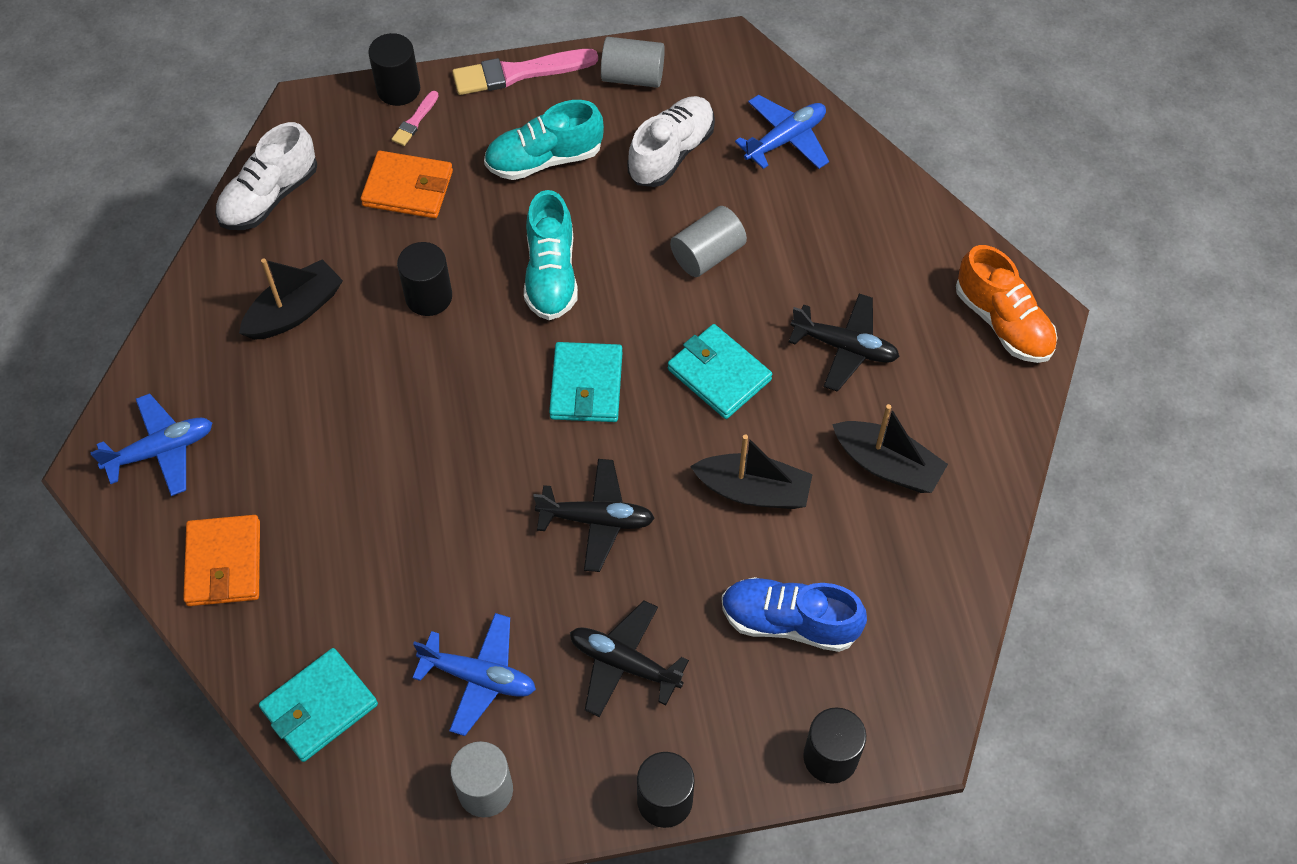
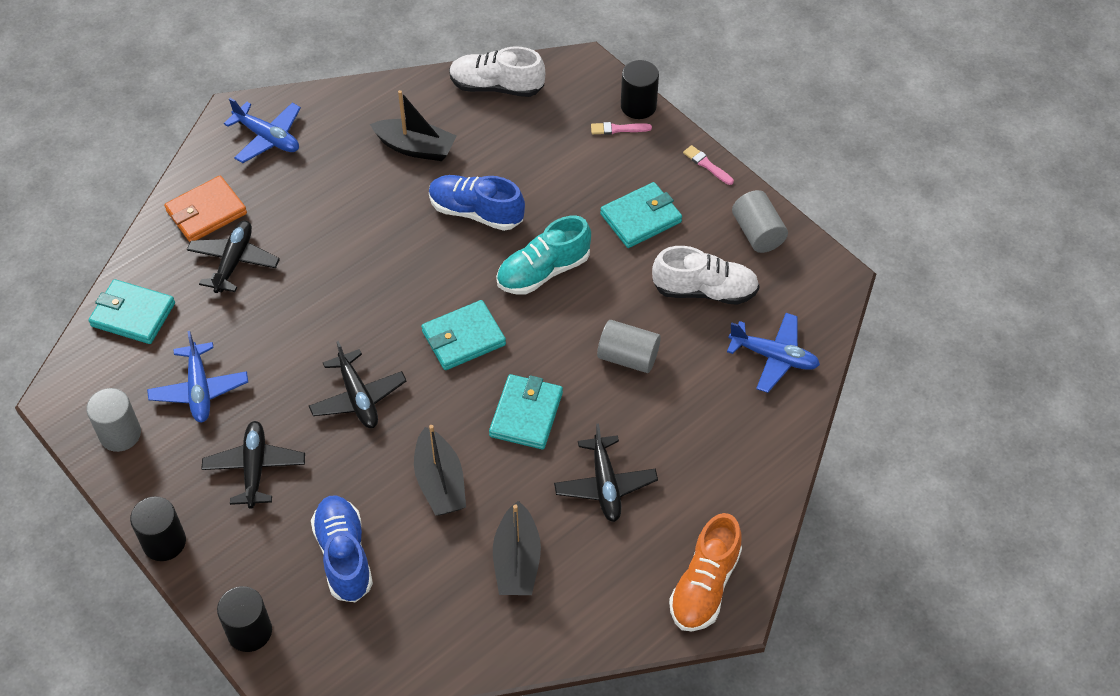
camera: 60 degrees right, 5 degrees down
orange wallet [361,151,453,218] -> none
black cylinder [397,242,452,316] -> blue shoe [429,175,525,231]
pink brush [452,49,598,95] -> pink brush [683,145,734,185], size x0.50
turquoise shoe [484,100,604,180] -> turquoise wallet [600,182,682,248]
none -> black plane [187,220,280,293]

